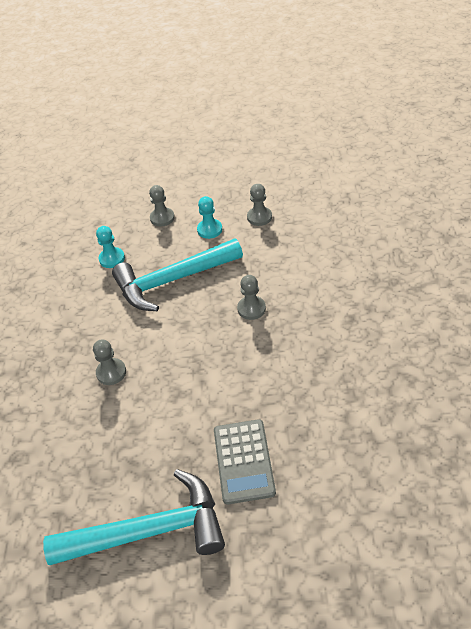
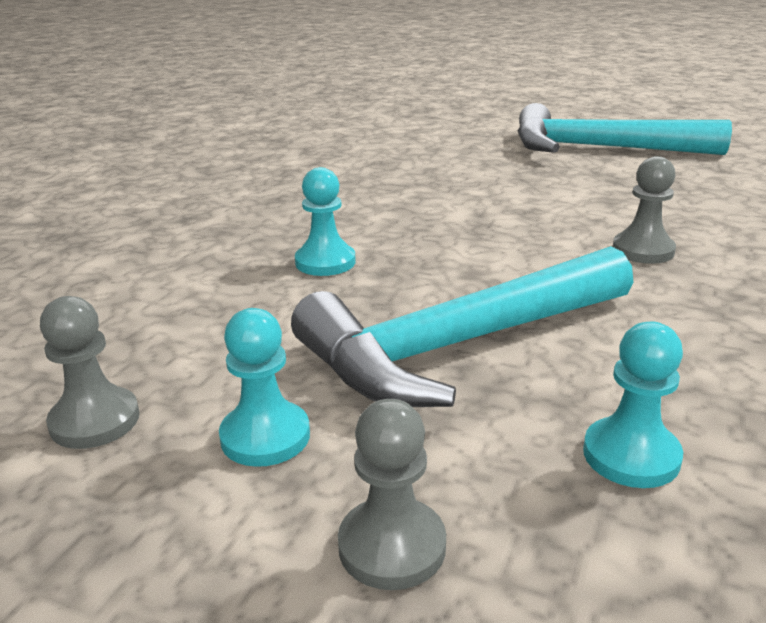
camera: 160 degrees left, 20 degrees down
turquoise hammer [112,238,243,311] -> turquoise hammer turned 150 degrees clockwise [291,246,634,407]
grey calculator [214,419,276,504] -> none
grey pawn [237,275,266,320] -> turquoise pawn [295,167,355,276]

